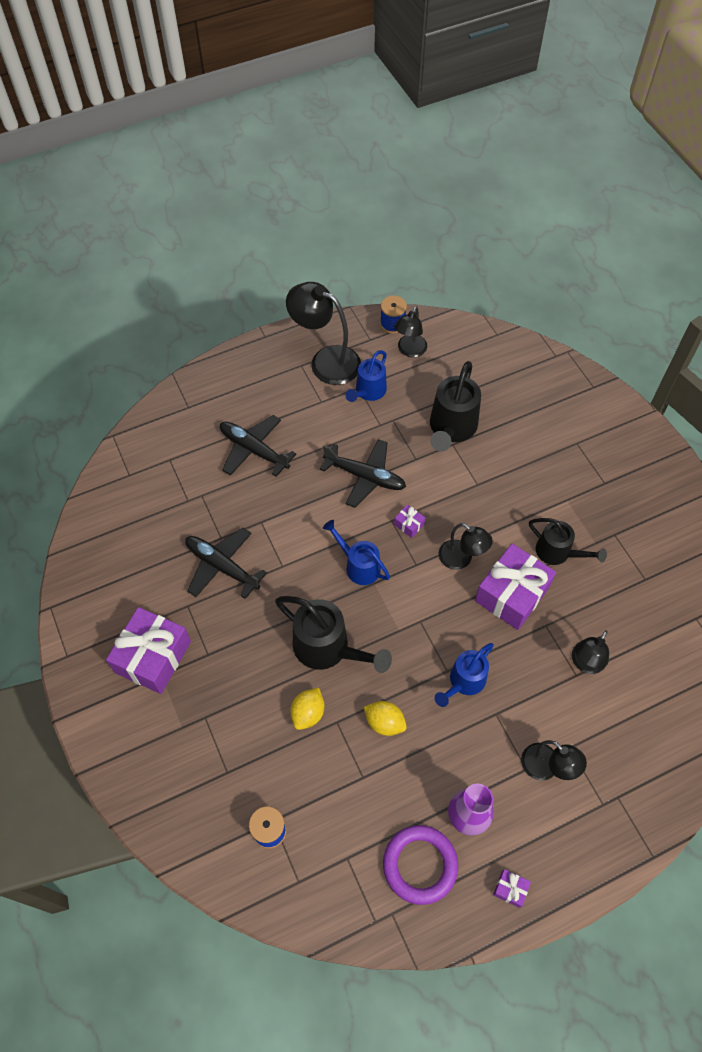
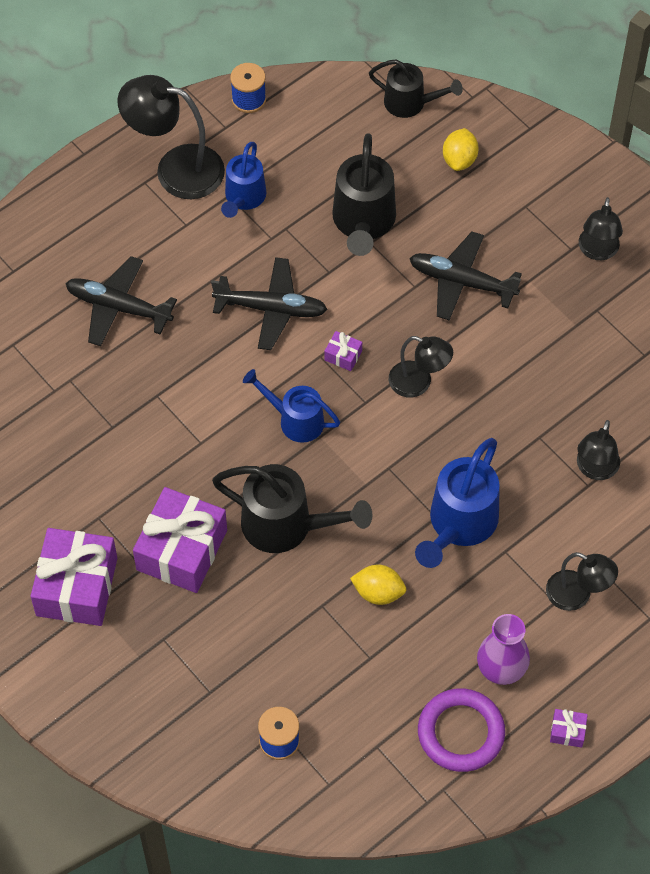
camera: 15 degrees left, 0 degrees up
black plane [185,528,267,599] -> black plane moved to [409,231,522,320]
yellow lemon [290,688,324,730] -> yellow lemon moved to [443,128,479,171]
black lamp [394,306,427,357] -> black lamp moved to [579,197,623,260]
blue watering can [435,643,494,707] -> blue watering can [415,438,500,568], size x1.54
purple gift [475,544,556,630] -> purple gift moved to [133,487,227,593]
black watering can [529,518,607,565] -> black watering can moved to [369,59,463,118]

